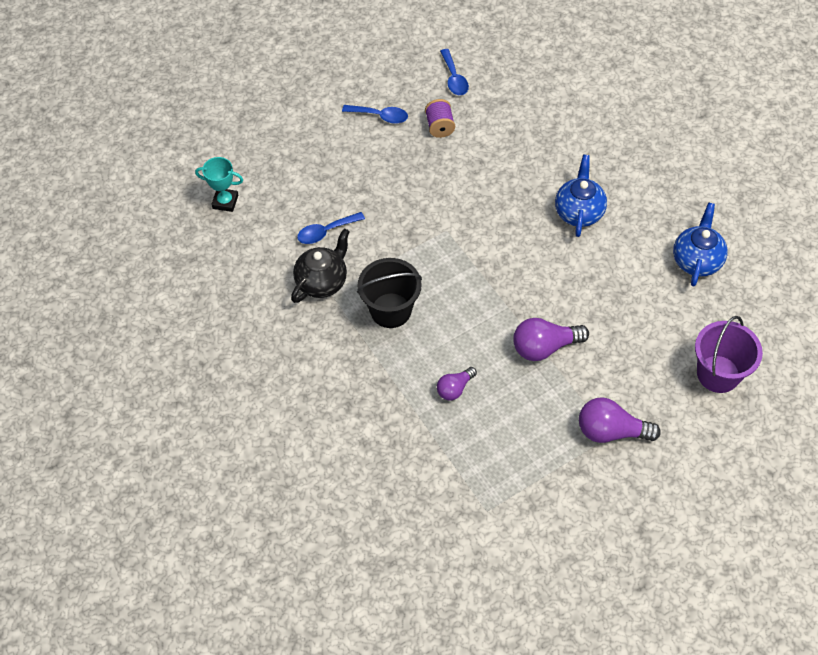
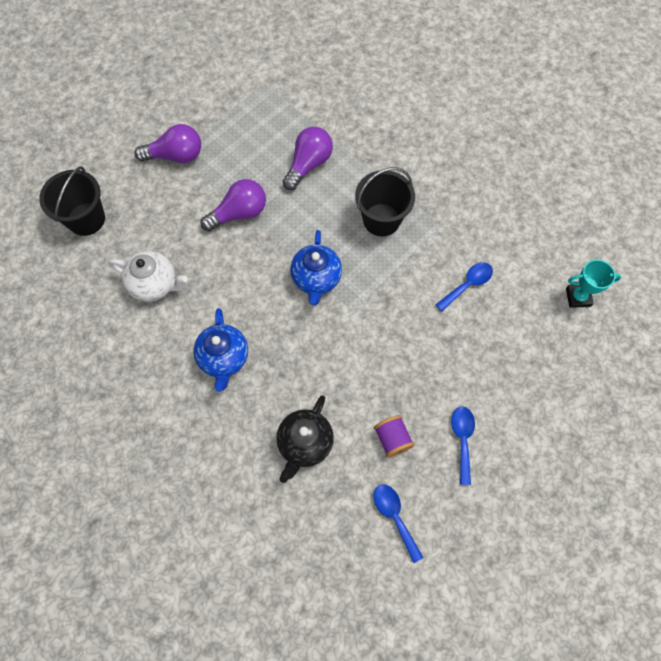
camera: 165 degrees right, 10 degrees up
black teapot [291,228,350,303] -> black teapot moved to [276,396,334,483]
blue spoon [342,105,408,124] -> blue spoon turned 90 degrees clockwise [451,406,475,485]
purple light bulb [437,367,477,401] -> purple light bulb [282,127,333,190], size x1.65
blue teapot [673,202,728,286] -> blue teapot moved to [290,230,342,305]
purple bucket [695,316,763,393] -> black bucket [39,166,105,236]
none -> white teapot [108,251,188,302]

